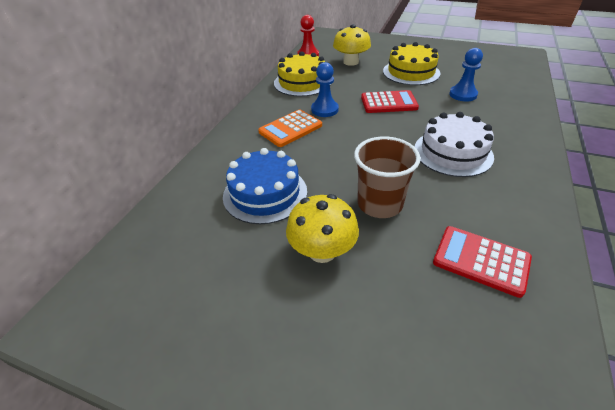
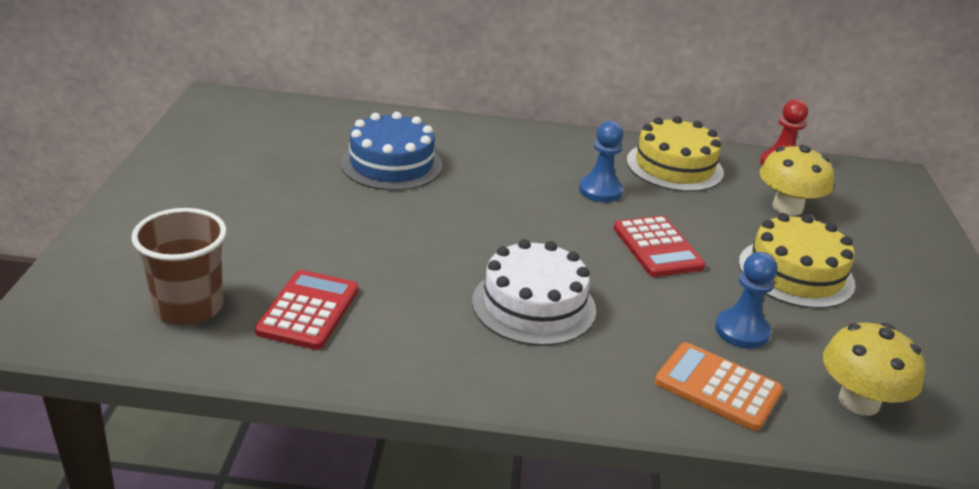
camera: 70 degrees right, 10 degrees down
orange calculator [258,109,322,147] -> orange calculator moved to [654,342,783,431]
yellow mushroom [286,194,359,263] -> yellow mushroom moved to [823,322,925,416]
brown cup [354,136,421,218] -> brown cup moved to [131,208,227,325]

